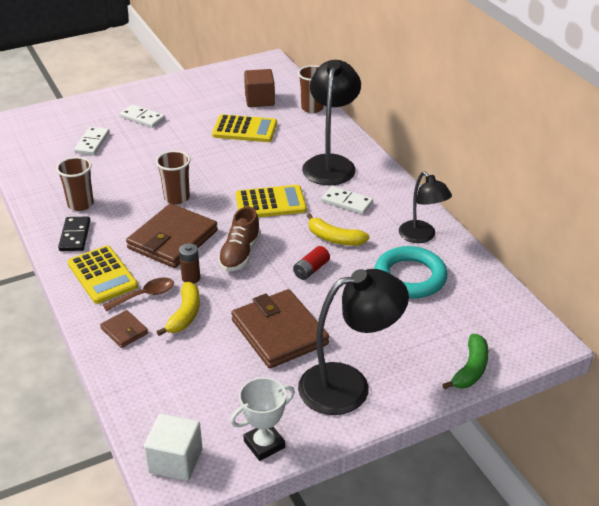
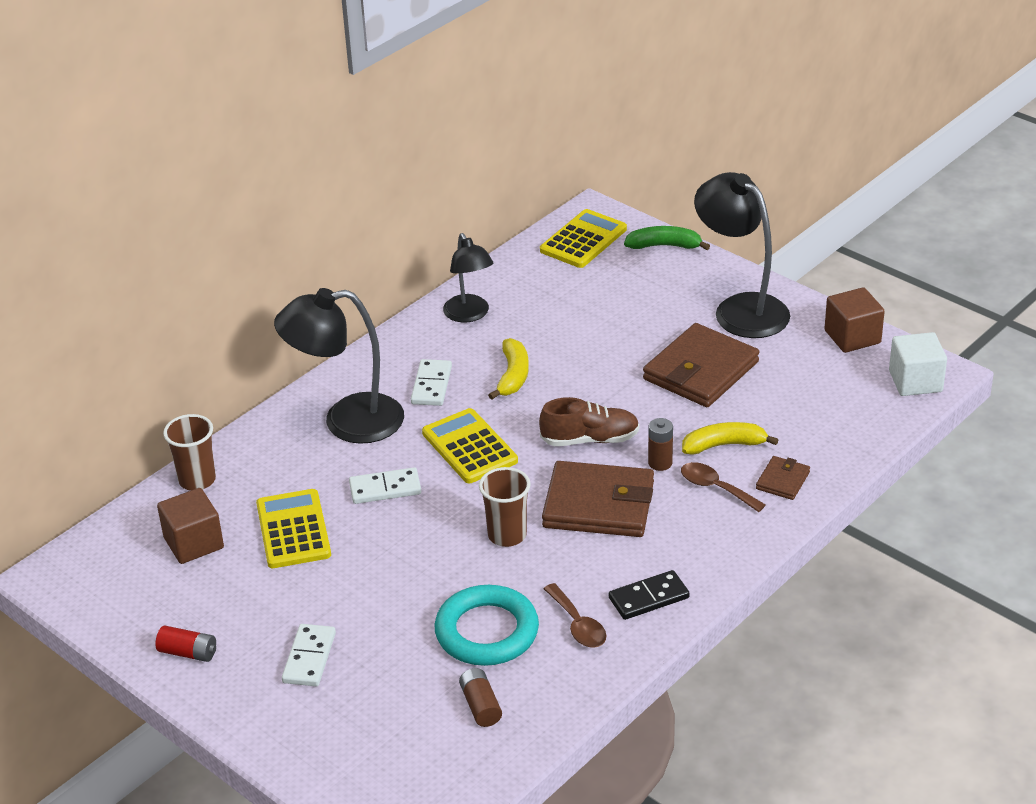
camera: 110 degrees left, 0 degrees up
brown cup [56,157,94,211] -> brown spoon [543,583,607,648]
yellow calculator [68,246,138,304] -> yellow calculator moved to [540,209,627,268]
white domino [74,127,109,155] -> white domino moved to [349,467,421,504]
white trophy [230,378,295,461] -> brown cube [824,287,885,353]
red battery [293,246,330,280] -> red battery moved to [155,626,216,662]
turquoise ring [374,246,447,298] -> turquoise ring moved to [435,585,539,666]
black lamp [399,171,452,243] -> black lamp turned 120 degrees clockwise [443,233,493,322]
none -> brown battery [459,668,502,727]

